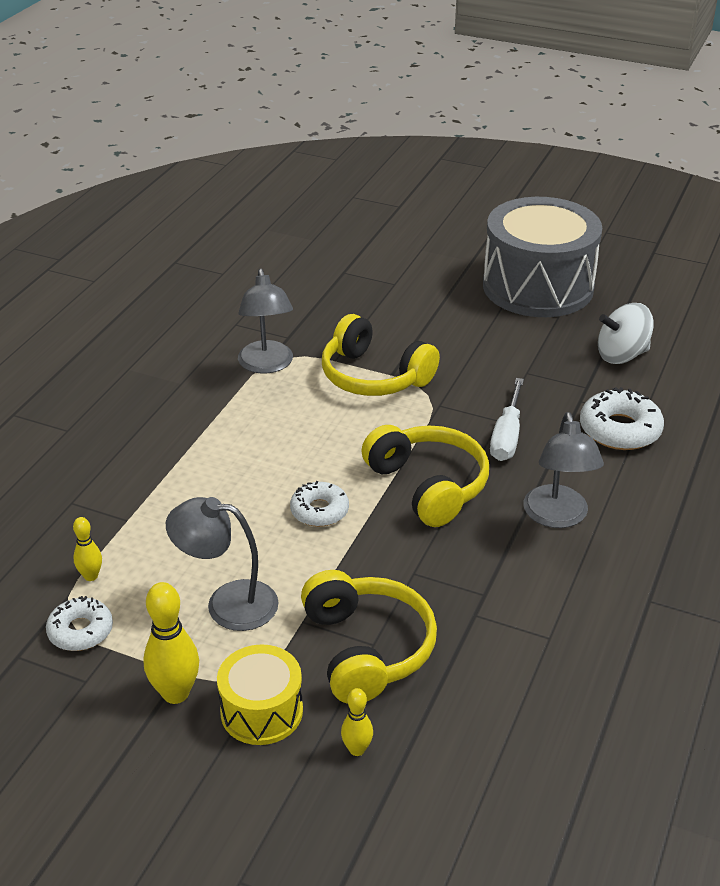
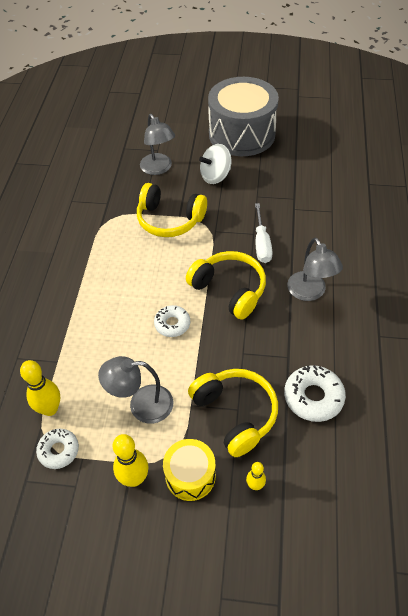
camera: 15 degrees left, 15 degrees up
yellow bowling pin [73,517,102,581] -> yellow bowling pin [20,360,60,416], size x1.77
grey lamp [238,269,293,374] -> grey lamp moved to [140,114,175,175]
white donut [580,387,664,450] -> white donut moved to [284,365,346,422]
white spinning top [598,303,654,364] -> white spinning top moved to [199,144,231,184]

